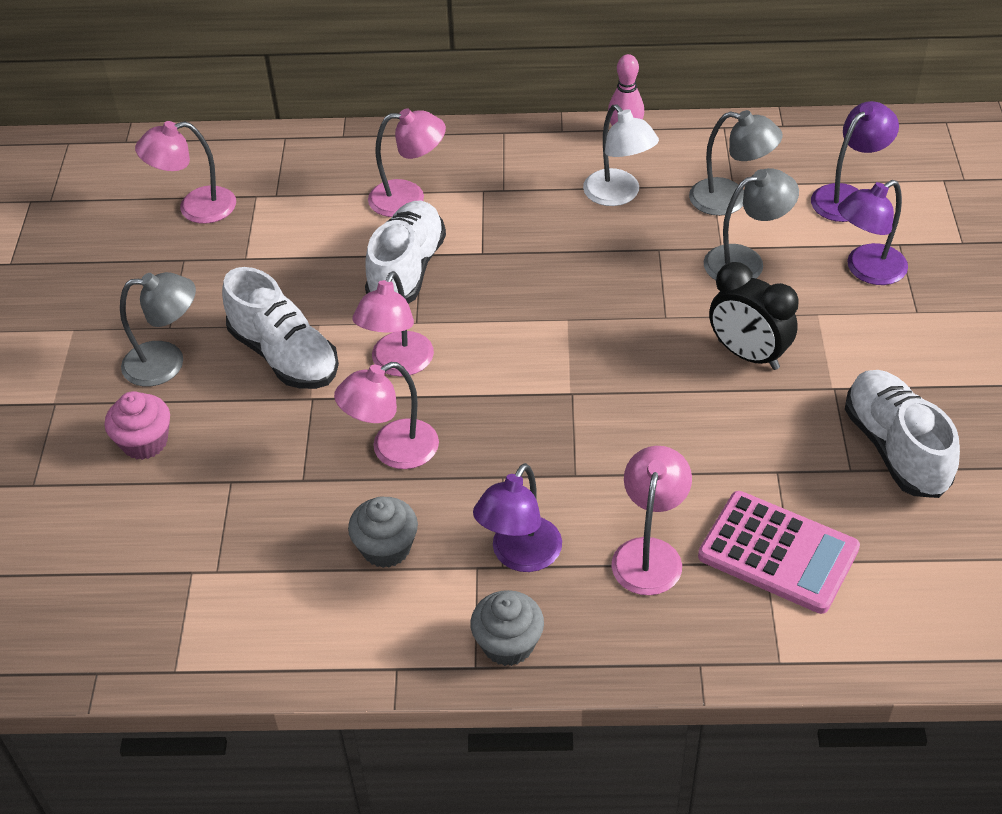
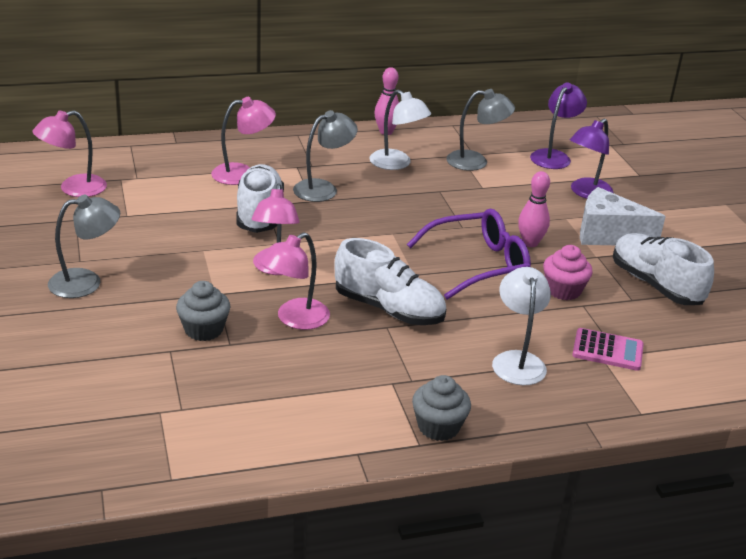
camera: 20 degrees left, 15 degrees down
pink cupcake [105,391,170,460] -> pink cupcake moved to [543,245,593,300]
white shoe [222,267,339,389] -> white shoe moved to [334,238,446,325]
grey cupcake [348,497,418,568] -> grey cupcake moved to [176,281,231,341]
purple lamp [473,463,562,572] -> none
pink lamp [611,446,692,595] -> white lamp [492,267,551,385]
pink calculator [698,491,860,614] -> pink calculator [572,328,644,371], size x0.65
grey lamp [704,168,799,280] -> grey lamp moved to [293,110,358,202]
black clock [709,262,799,370] -> pink bowling pin [518,171,550,247]
none -> purple glasses [407,208,531,300]
none -> white cheese [580,187,666,245]

